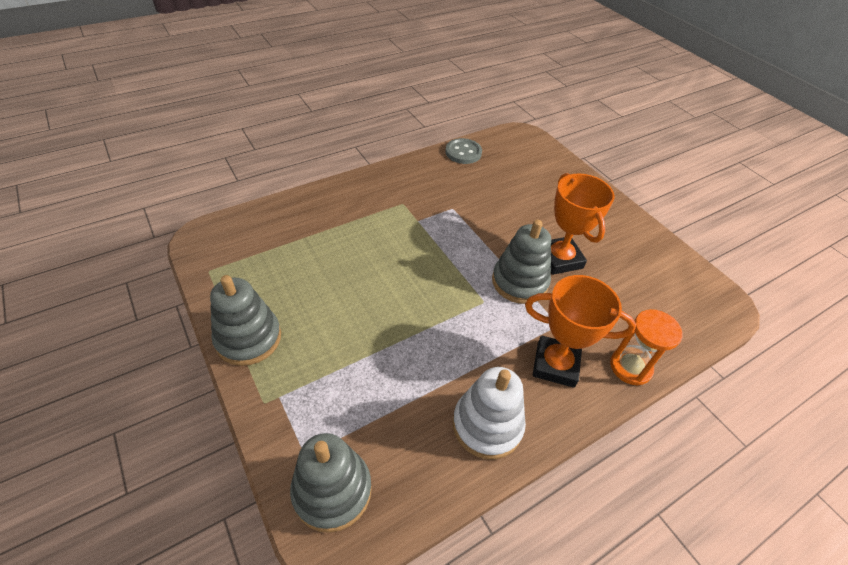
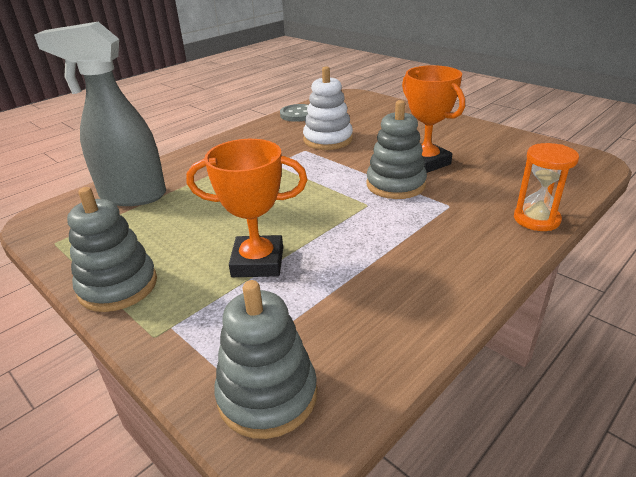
camera: 10 degrees left, 15 degrees down
white stacking toy [453,367,526,459] -> white stacking toy moved to [303,66,353,150]
orange trophy [525,275,636,388] -> orange trophy moved to [186,139,307,277]
none -> grey spray bottle [34,22,166,206]

